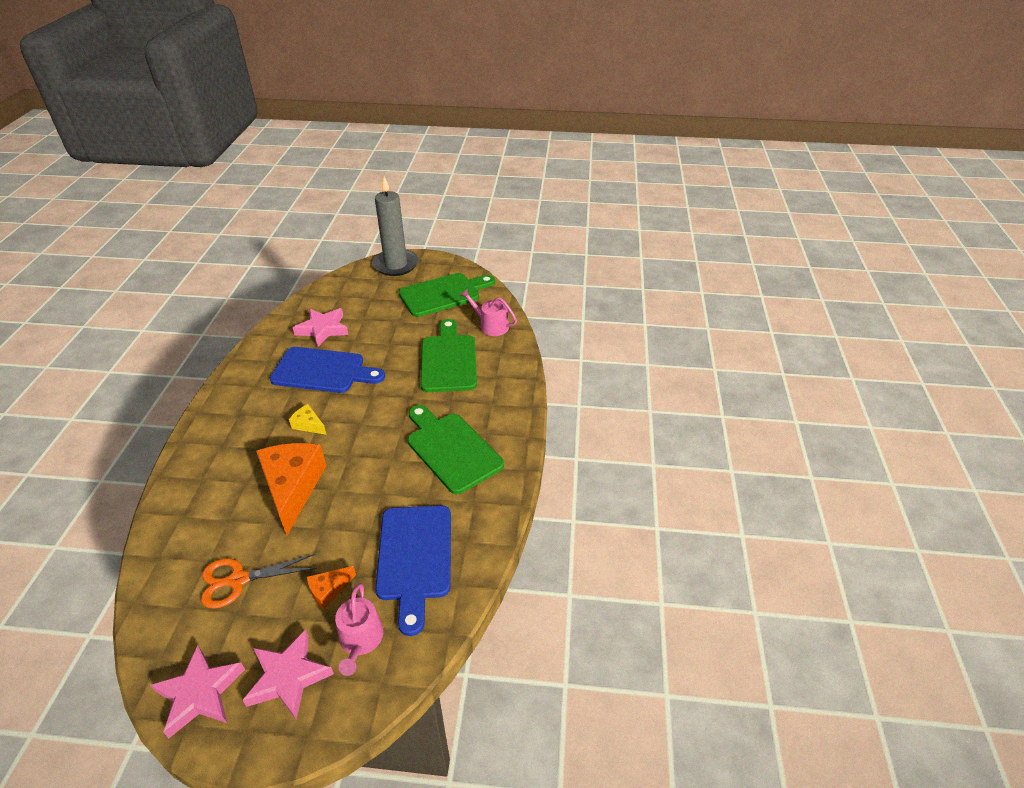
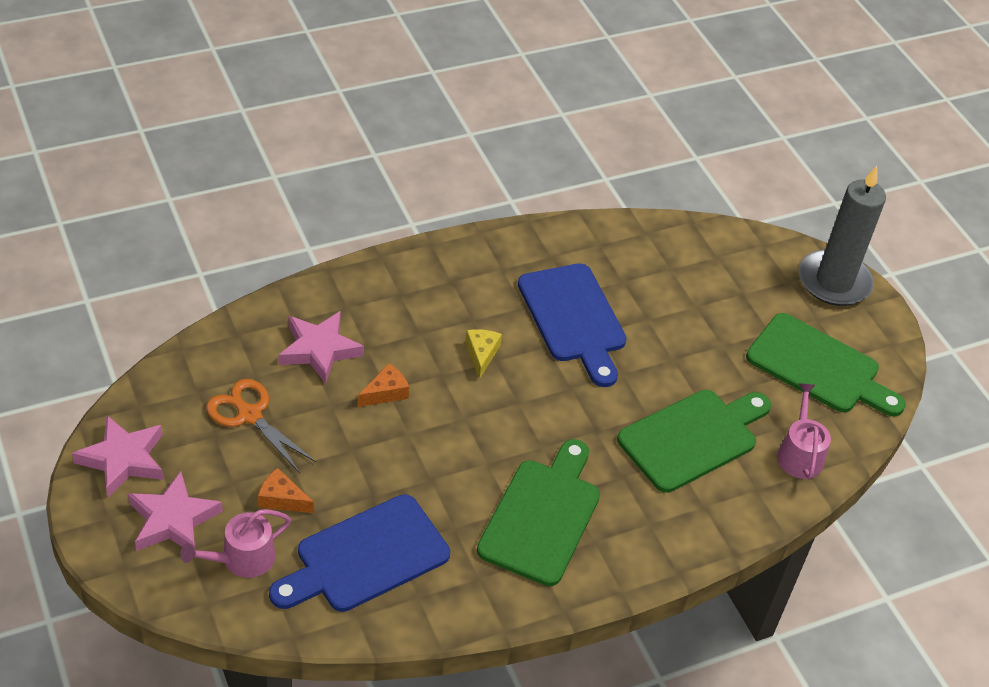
camera: 55 degrees right, 5 degrees up
orange cheese [256,443,326,535] -> orange cheese [358,363,409,407], size x0.45
pink star [293,308,348,347] -> pink star moved to [278,311,364,384]

